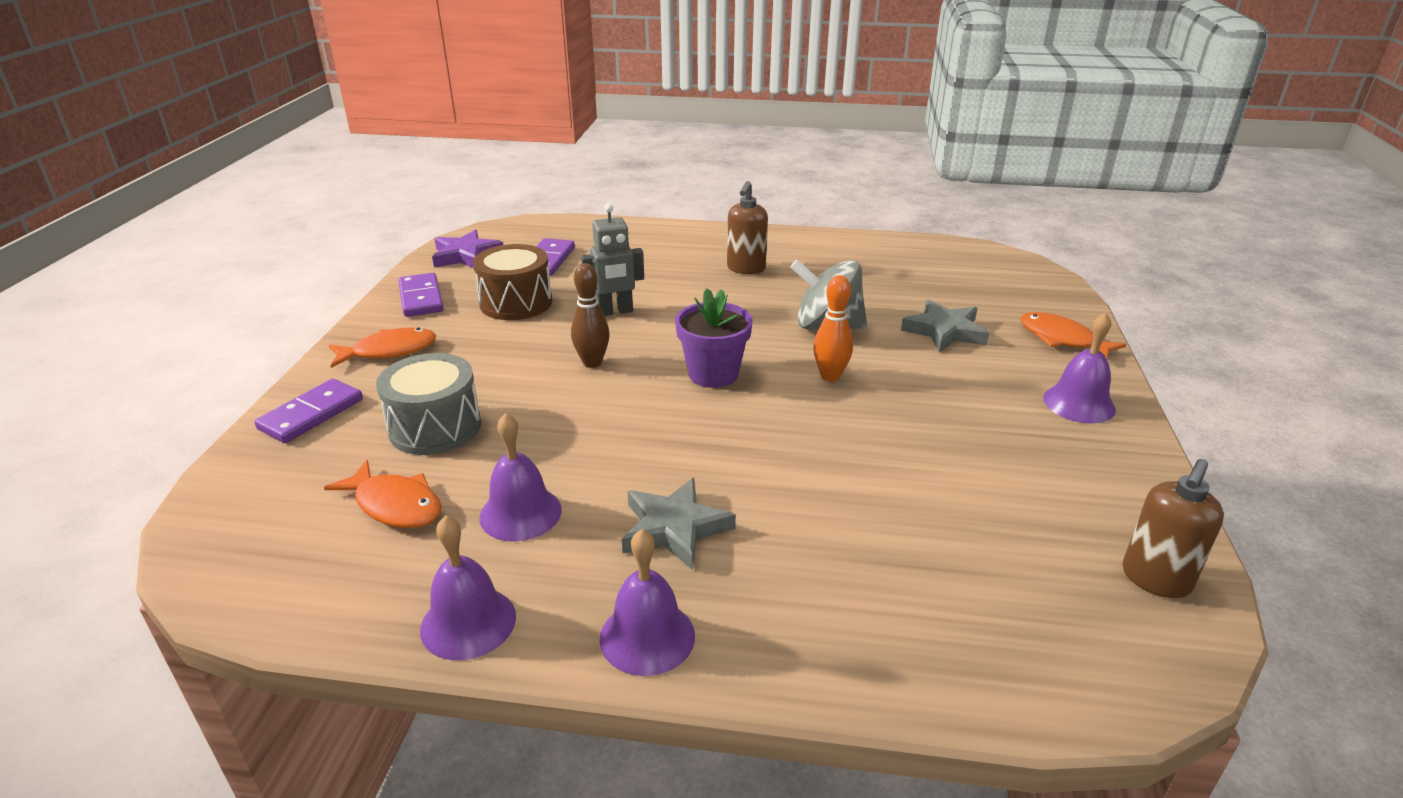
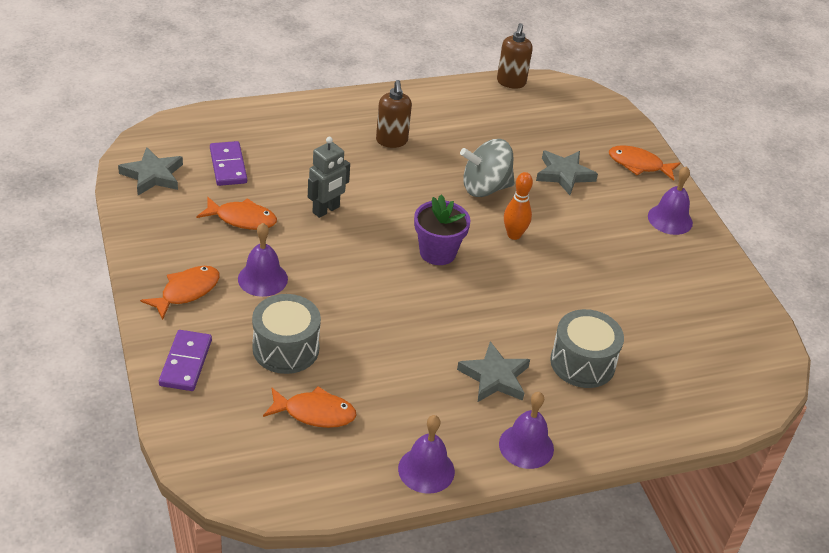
camera: 30 degrees left, 10 degrees up
purple domino [398,273,444,317] -> none
purple star [432,229,503,268] -> grey star [118,147,183,195]
brown drum [473,244,552,320] -> orange fish [197,197,277,230]
purple bell [479,413,562,542] -> purple bell moved to [238,223,288,297]
brown bowling pin [571,263,610,368] -> none
brown soap dispenser [1122,459,1224,598] -> brown soap dispenser moved to [497,23,533,89]
none -> grey drum [550,309,624,388]

